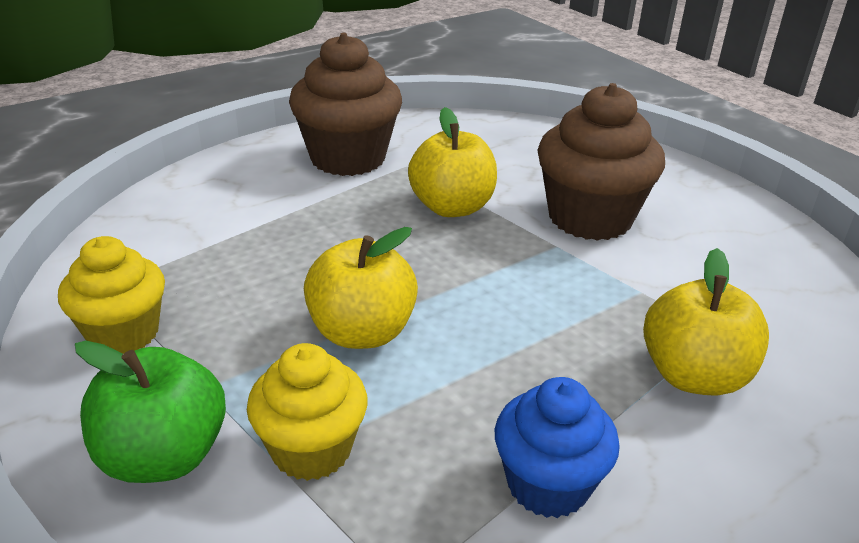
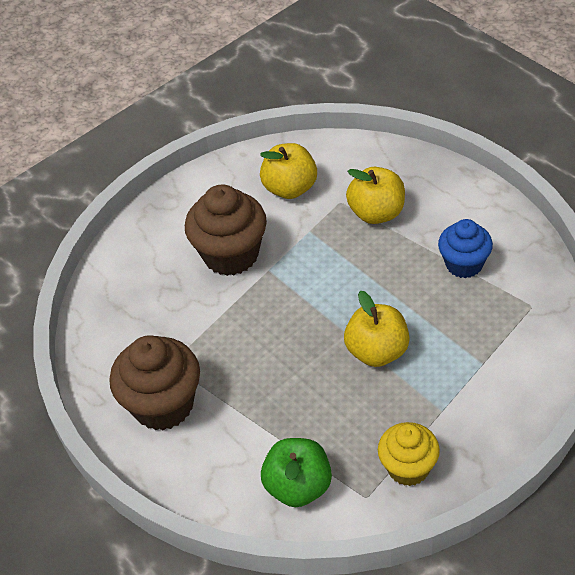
camera: 90 degrees left, 15 degrees up
green apple [75,341,226,483] -> green apple moved to [261,438,332,507]
yellow cupcake [247,343,368,481] -> none
yellow apple [408,107,497,217] -> yellow apple moved to [260,143,317,199]

